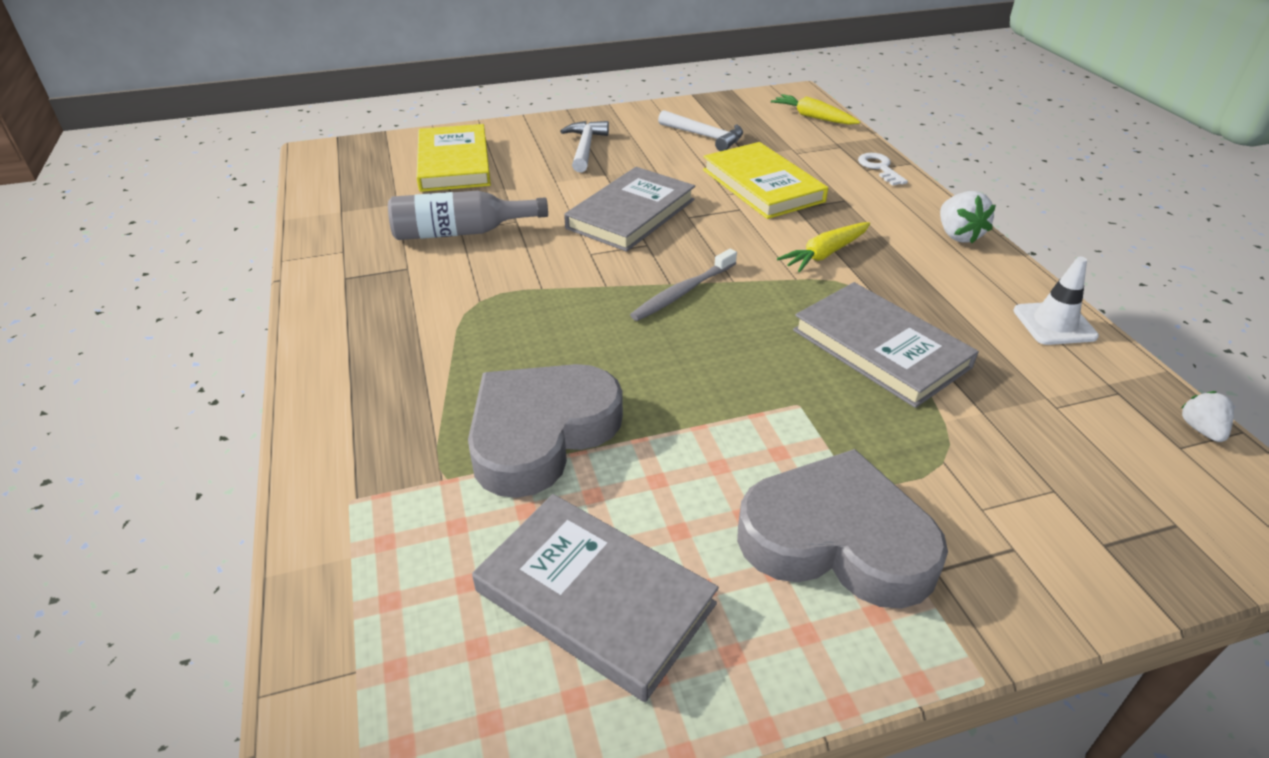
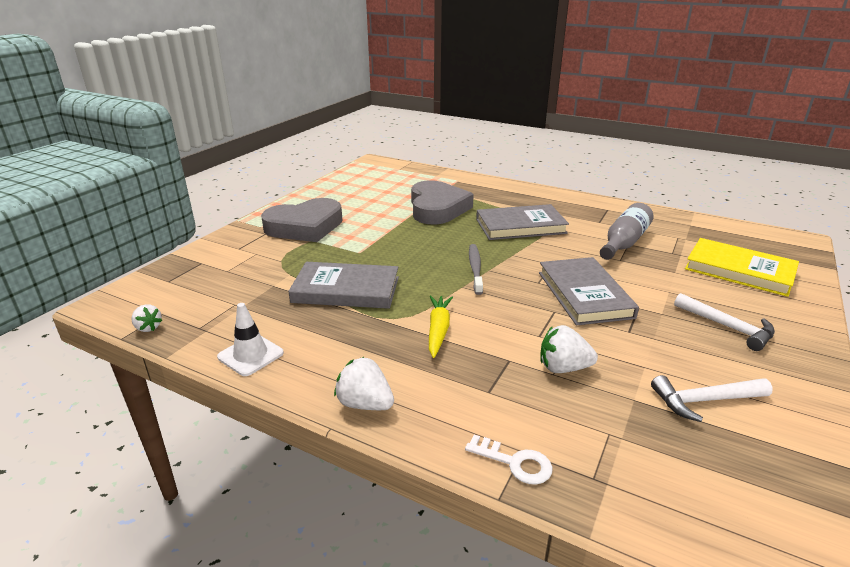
camera: 135 degrees right, 10 degrees down
grey book [472,494,719,702] -> grey book moved to [476,204,569,240]
yellow book [703,142,828,219] -> white strawberry [540,325,598,373]
yellow carrot [771,94,860,125] -> none

